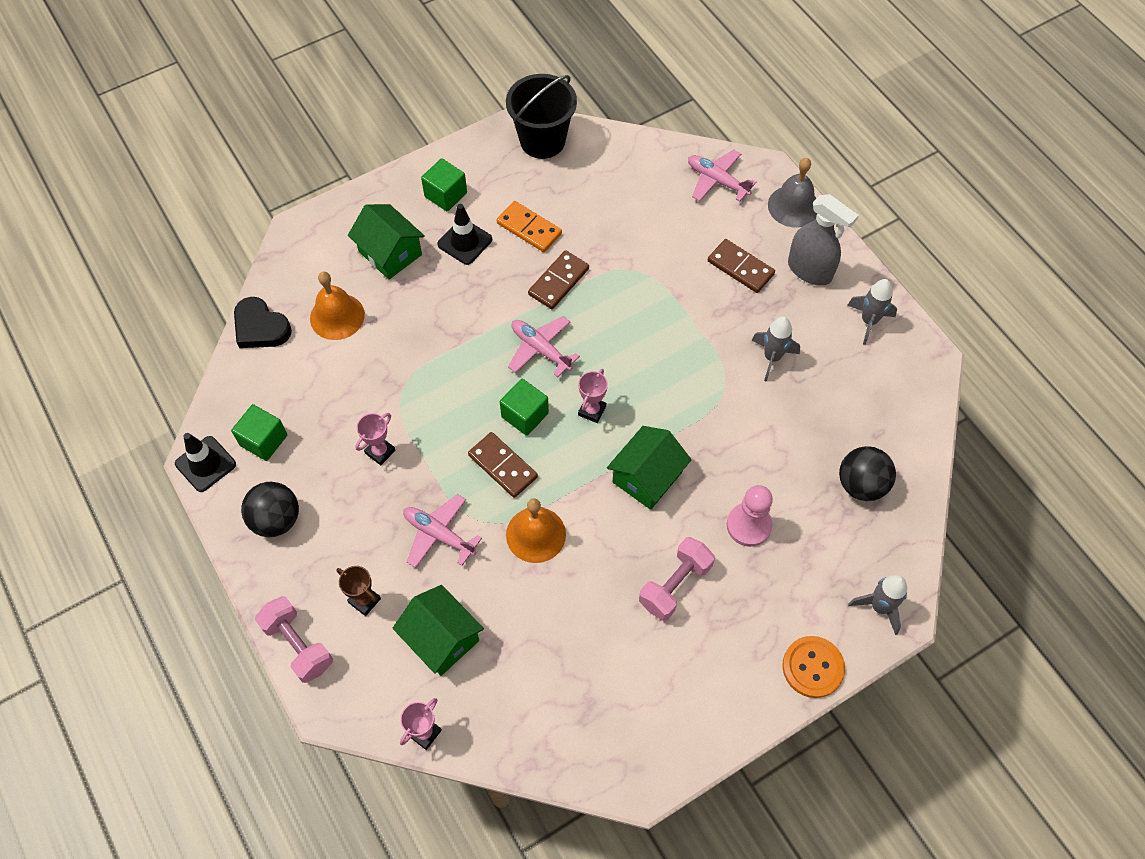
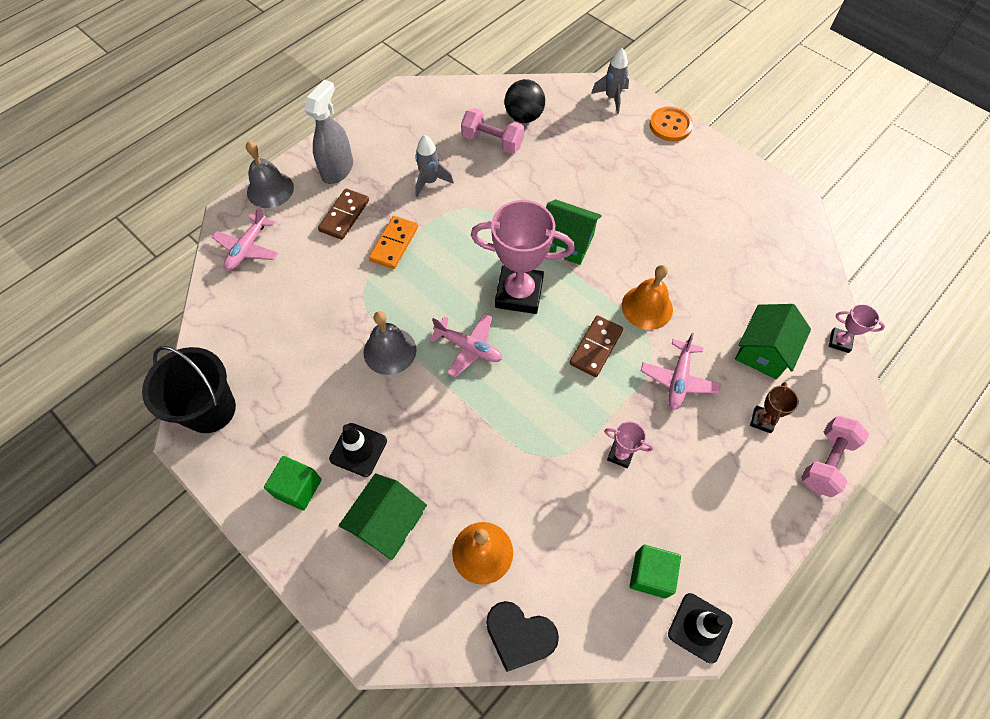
camera: 105 degrees left, 0 degrees up
black heart [234,297,292,348] -> black heart turned 90 degrees clockwise [486,601,559,672]
black ball [241,482,299,537] -> none
orange domino [497,201,562,252] -> orange domino moved to [369,216,418,269]
green cube [500,378,549,436] -> none
pink plane [508,316,580,377] -> pink plane turned 90 degrees counterclockwise [429,313,502,378]
brown domino [528,250,589,309] -> grey bell [364,311,417,375]
pink trophy [578,369,608,423] -> pink trophy [471,200,575,314], size x2.20
pink dumbbell [639,537,715,621] -> pink dumbbell moved to [461,108,524,154]
pink pawn [727,485,773,547] -> none
grey rocket [847,279,897,345] -> none

